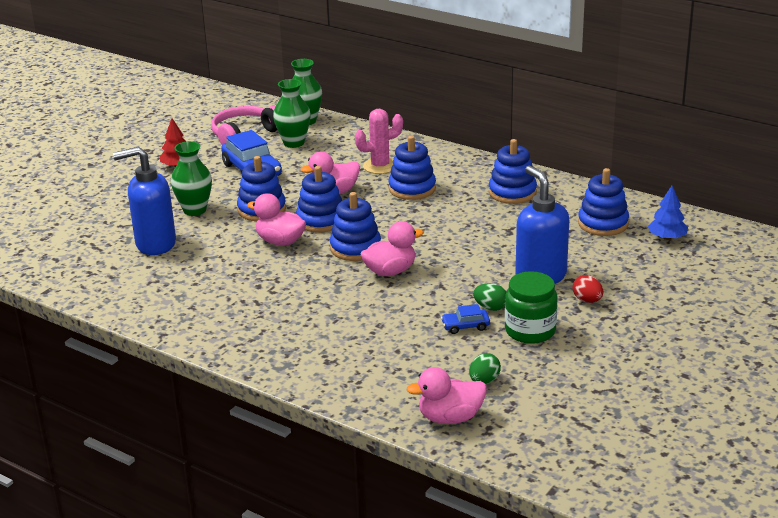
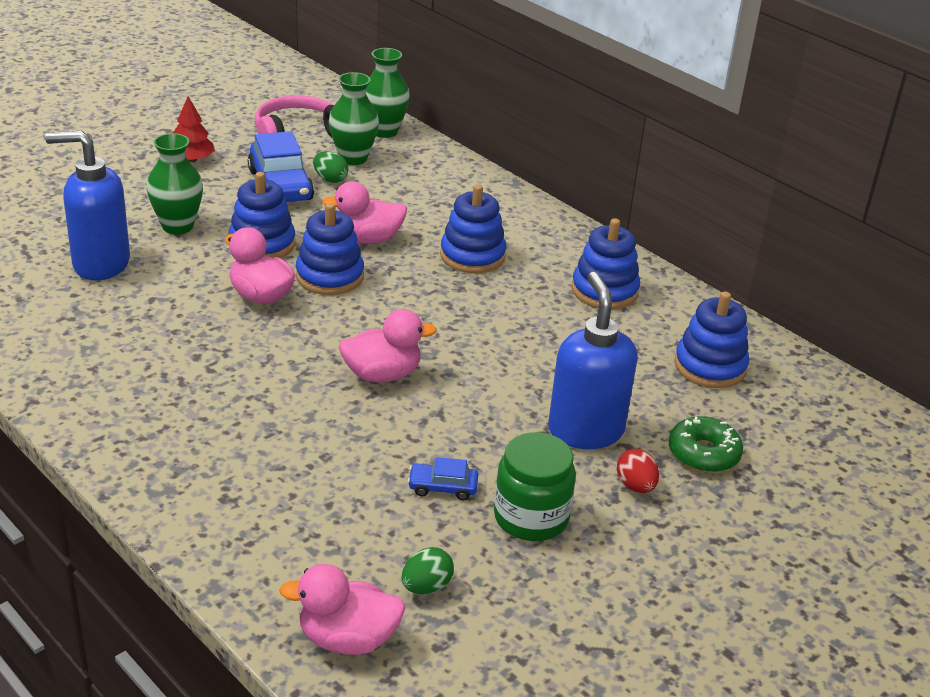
camera: 10 degrees right, 5 degrees up
blue stacking toy [330,192,381,261] -> none
pink cactus [355,109,403,174] -> none
green egg [473,283,506,311] -> green egg moved to [313,151,348,183]
blue tree [648,186,688,240] -> none
none -> green donut [669,416,743,473]

